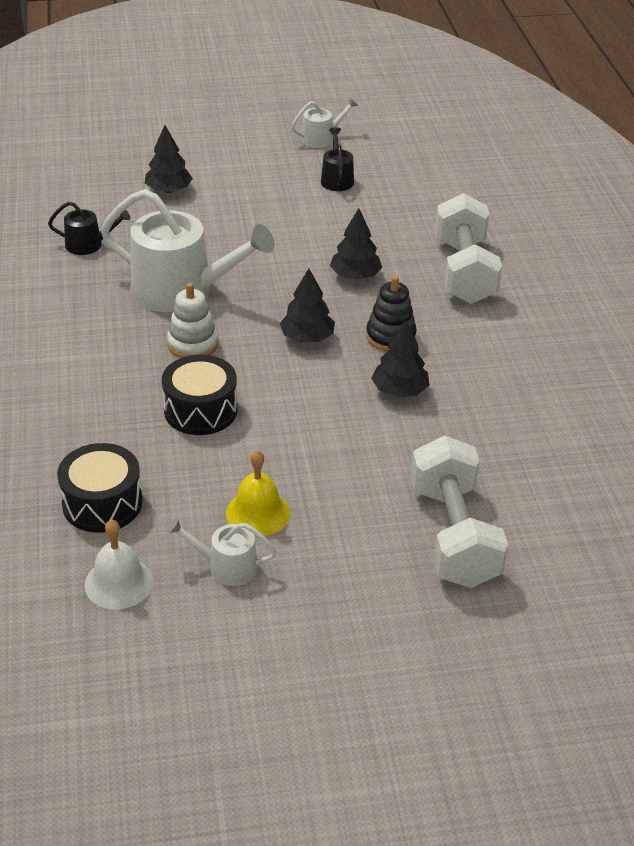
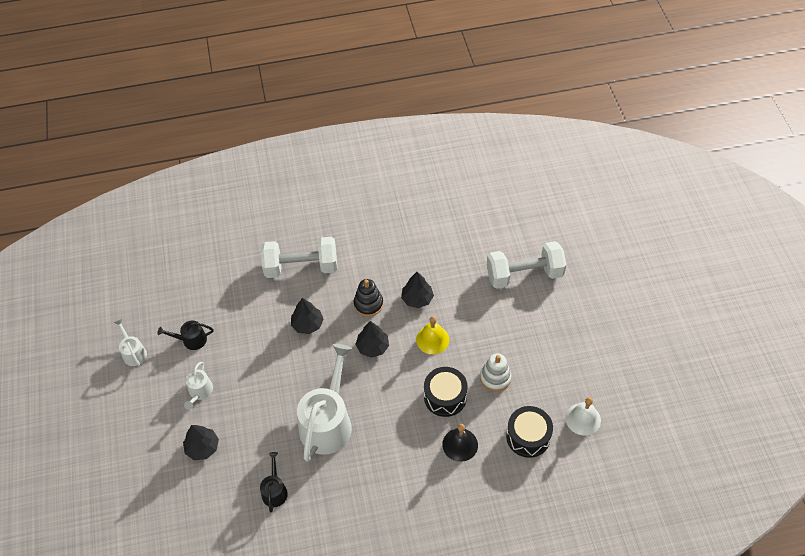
camera: 90 degrees left, 15 degrees up
white stacking toy [167,283,218,358] -> white stacking toy moved to [480,353,511,392]
white watering can [167,518,277,586] -> white watering can moved to [184,362,213,410]
yellow bell [226,450,290,537] -> yellow bell moved to [416,316,450,354]
none -> black bell [442,424,478,462]

